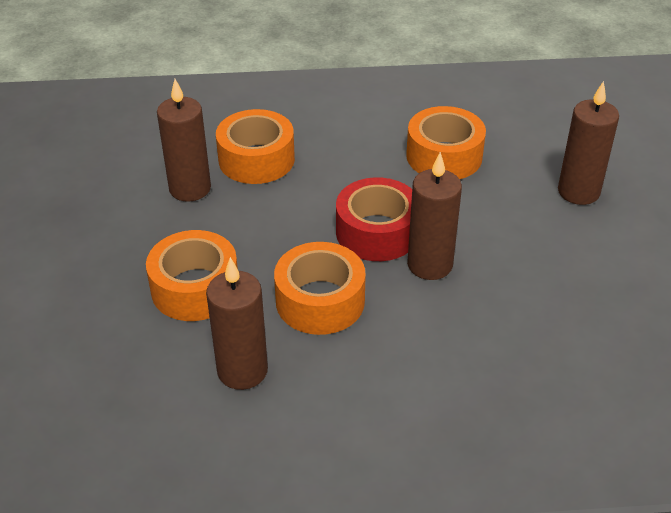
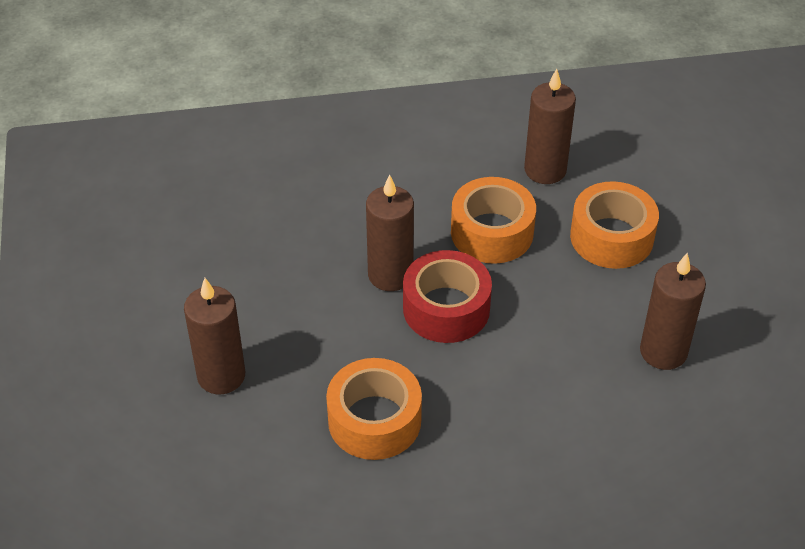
camera: 175 degrees right, 5 degrees up
orange tape [216,109,295,184] -> none

